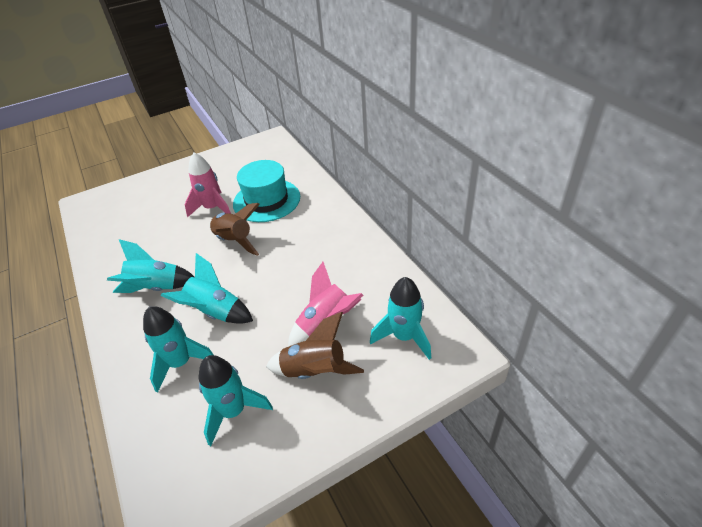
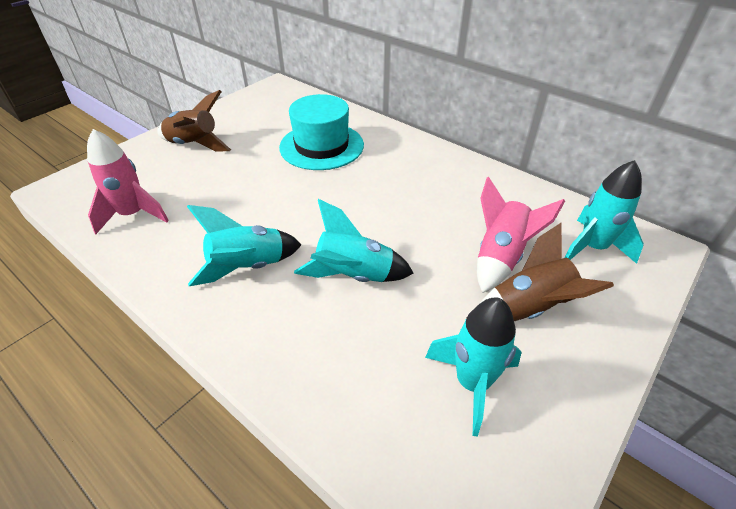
camera: 25 degrees left, 0 degrees up
turquoise rocket [143,306,214,393] -> none
pink rocket [184,152,231,218] -> pink rocket moved to [87,129,169,234]
brown rocket [209,203,260,256] -> brown rocket moved to [157,90,231,152]

